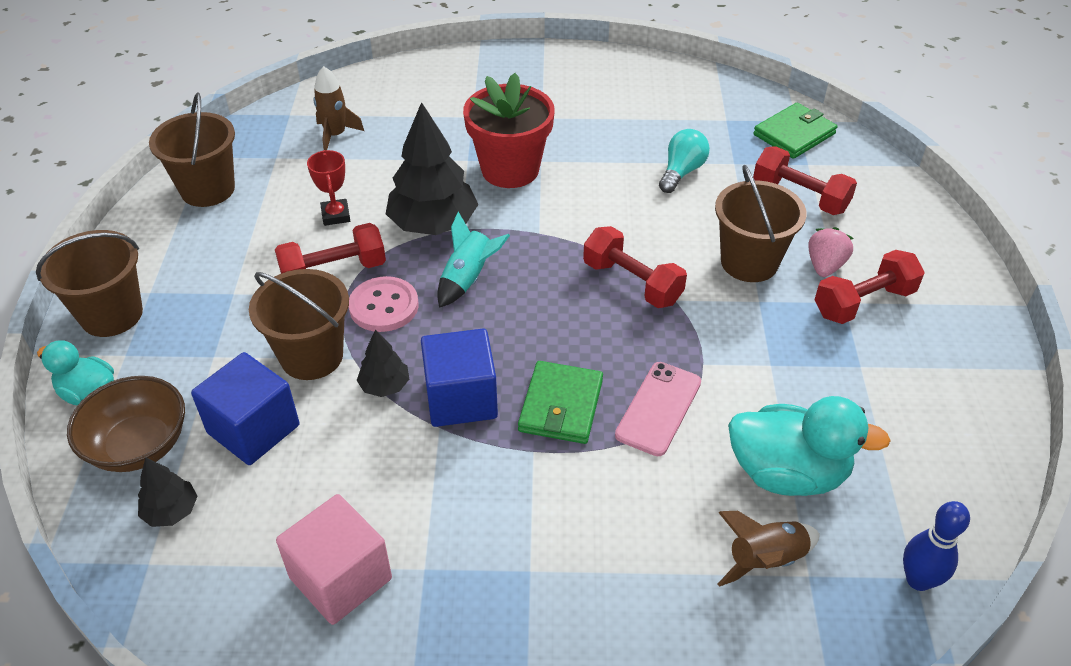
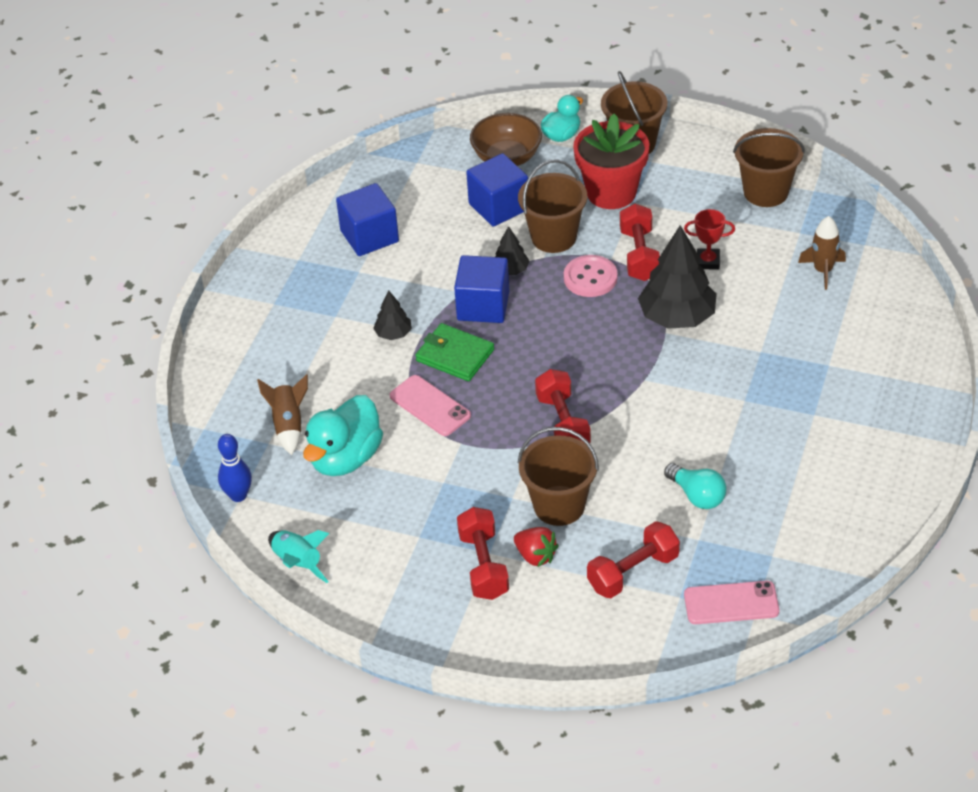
camera: 110 degrees right, 0 degrees up
black tree [138,457,197,527] -> black tree moved to [373,290,412,340]
pink cube [276,494,392,625] -> blue cube [336,183,399,256]
turquoise rocket [437,212,510,308] -> turquoise rocket moved to [268,530,329,583]
red flower pot [463,73,555,188] -> red flower pot moved to [573,114,649,209]
red dumbbell [583,226,687,308] -> red dumbbell turned 75 degrees counterclockwise [535,369,591,443]
green wallet [753,103,837,159] -> pink phone [684,581,779,624]
pink strawberry [809,227,853,277] -> red strawberry [514,527,559,567]

